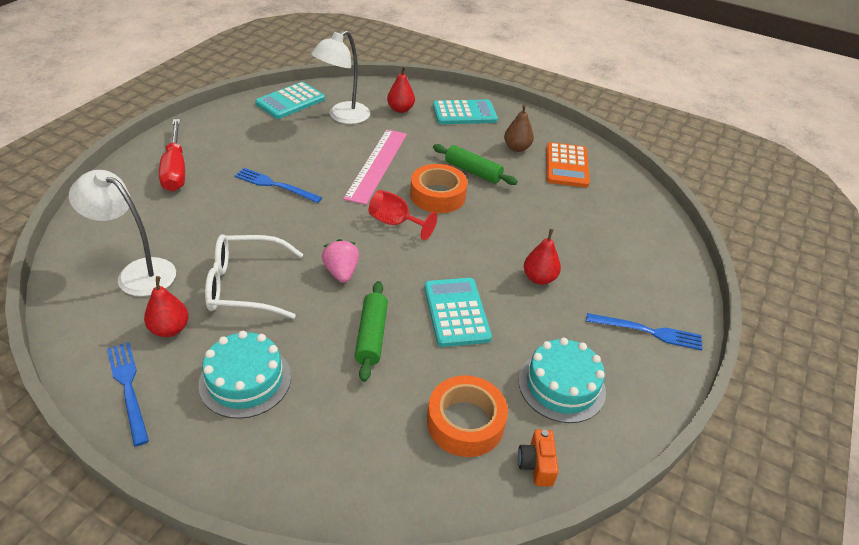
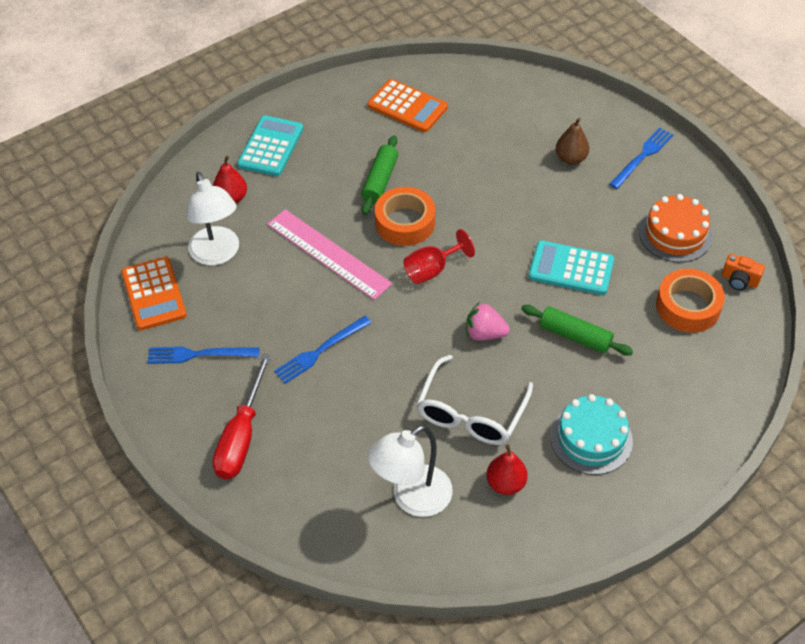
camera: 60 degrees left, 10 degrees up
blue fork [107,342,149,447] -> blue fork moved to [147,347,259,364]
red screwdriver [159,119,185,191] -> red screwdriver turned 90 degrees clockwise [213,353,271,479]
turquoise calculator [255,82,325,119] -> orange calculator [121,257,187,330]
green rolling pin [433,144,518,185] -> green rolling pin turned 45 degrees counterclockwise [361,135,398,215]
brown pear [504,104,534,152] -> brown pear moved to [556,118,589,165]
turquoise cake [519,337,606,423] -> orange cake [639,194,712,263]
red pear [524,229,561,285] -> none

